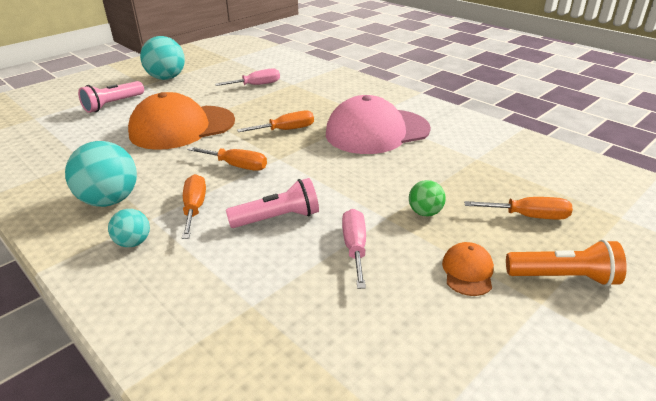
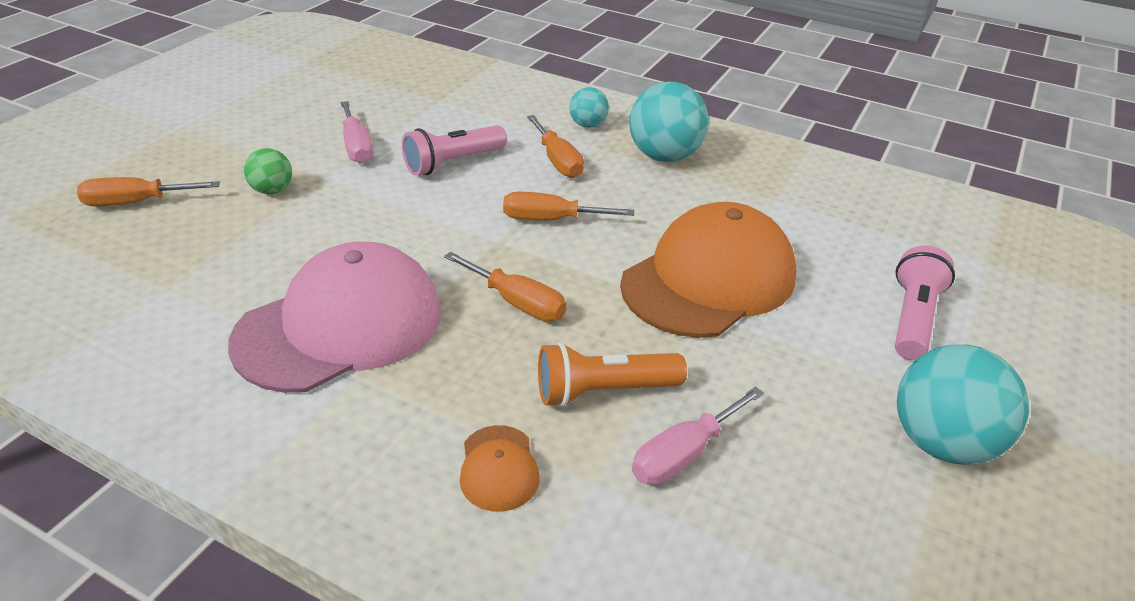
camera: 160 degrees right, 5 degrees up
orange screwdriver [237,111,314,132] -> orange screwdriver turned 105 degrees counterclockwise [444,252,566,322]
orange cap [442,242,494,296] -> orange cap moved to [460,425,540,512]
orange flashlight [506,240,627,286] -> orange flashlight moved to [538,342,687,407]

